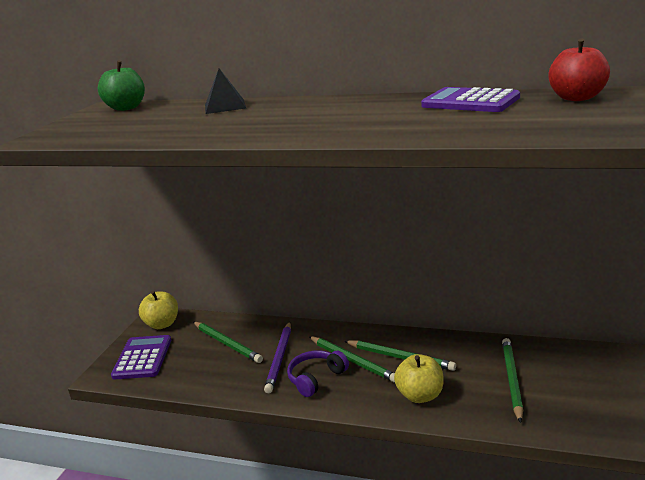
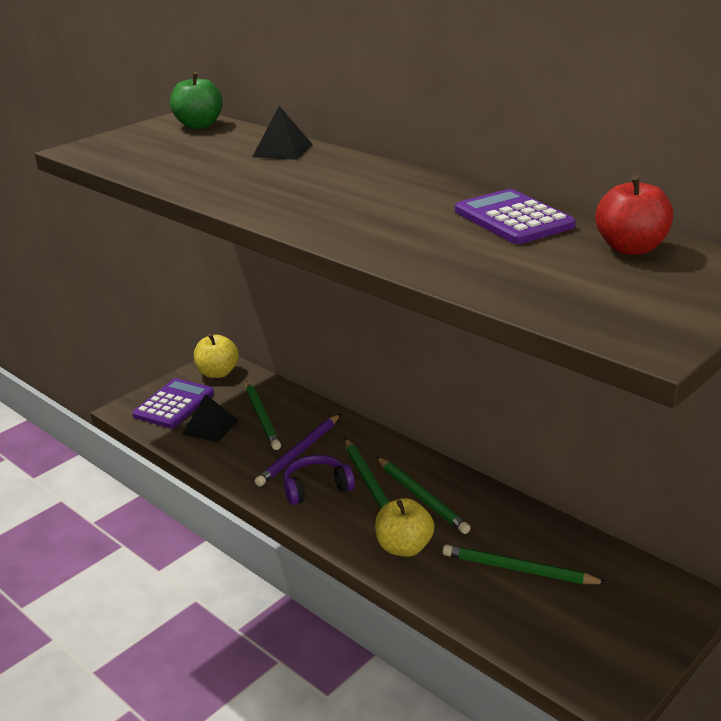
camera: 25 degrees right, 5 degrees up
green pencil [502,338,523,423] -> green pencil turned 105 degrees counterclockwise [443,544,607,584]
none -> black pyramid [182,394,238,442]

